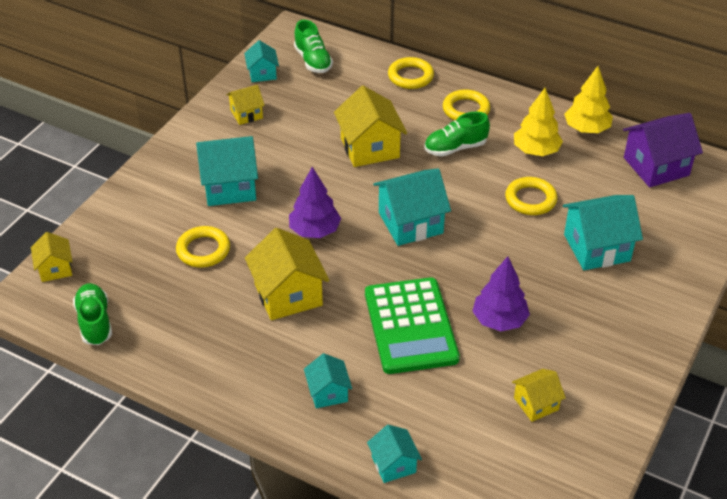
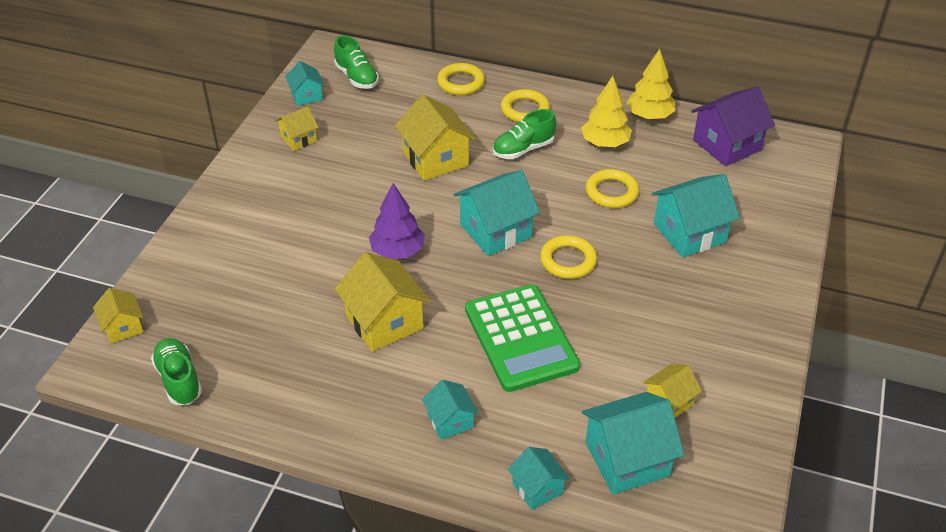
camera: 10 degrees left, 0 degrees up
yellow ring [176,226,230,268] -> yellow ring moved to [540,235,597,279]
turquoise house [196,136,258,206] -> turquoise house moved to [582,392,684,494]
purple tree [472,256,530,331] -> none

